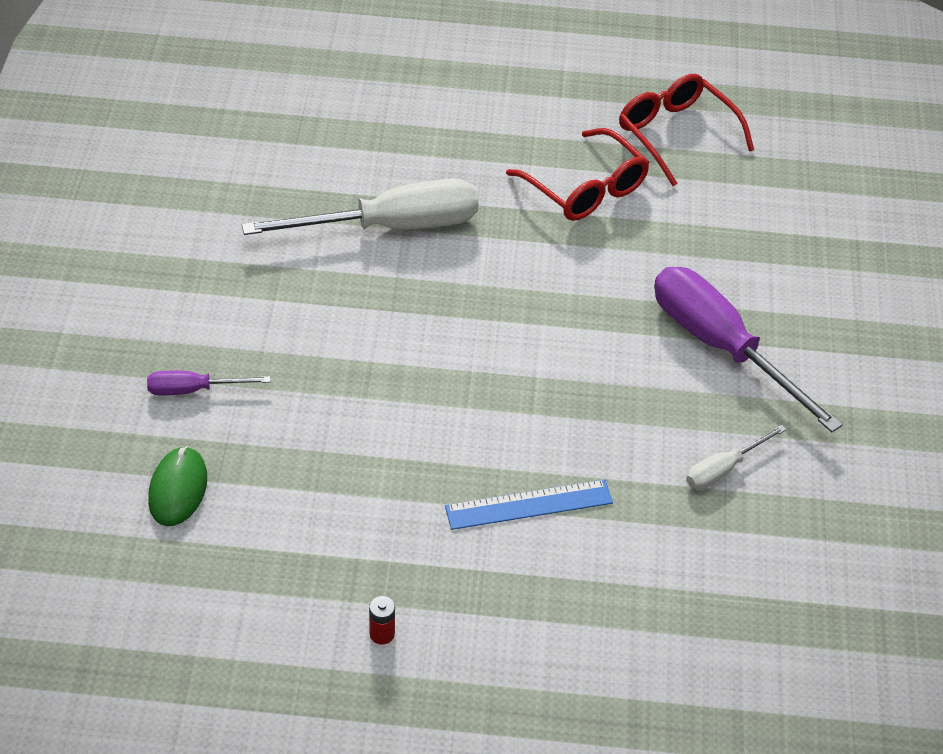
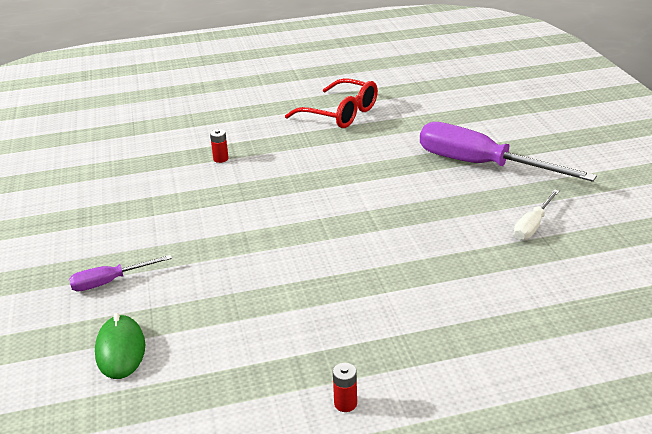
camera: 15 degrees left, 15 degrees down
white screwdriver [242,178,479,235] -> red battery [210,129,229,163]
blue ruler [445,479,613,530] -> none
red glasses [619,74,754,186] -> none

